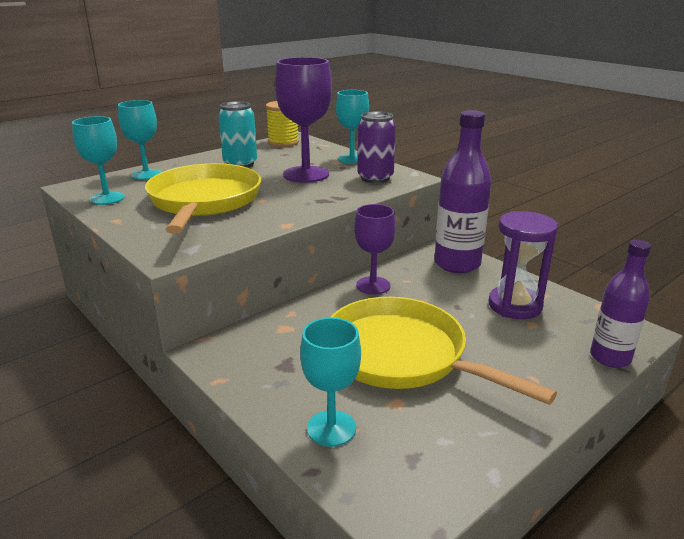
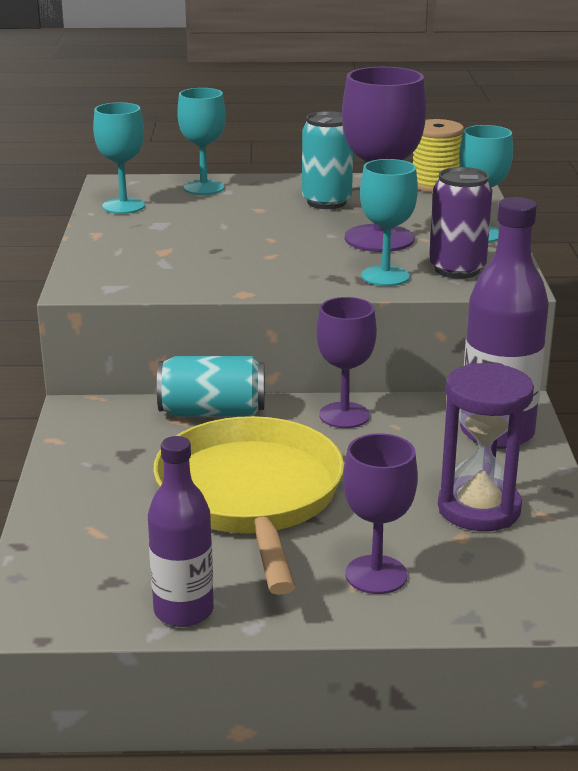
camera: 40 degrees right, 0 degrees up
yellow pan [145,163,261,234] -> none
turquoise goblet [300,317,361,447] -> turquoise goblet moved to [360,159,418,286]
purple bottle [590,240,651,368] -> purple bottle moved to [148,436,214,627]
none -> turquoise can [157,356,265,417]
none -> purple goblet [343,433,418,594]

